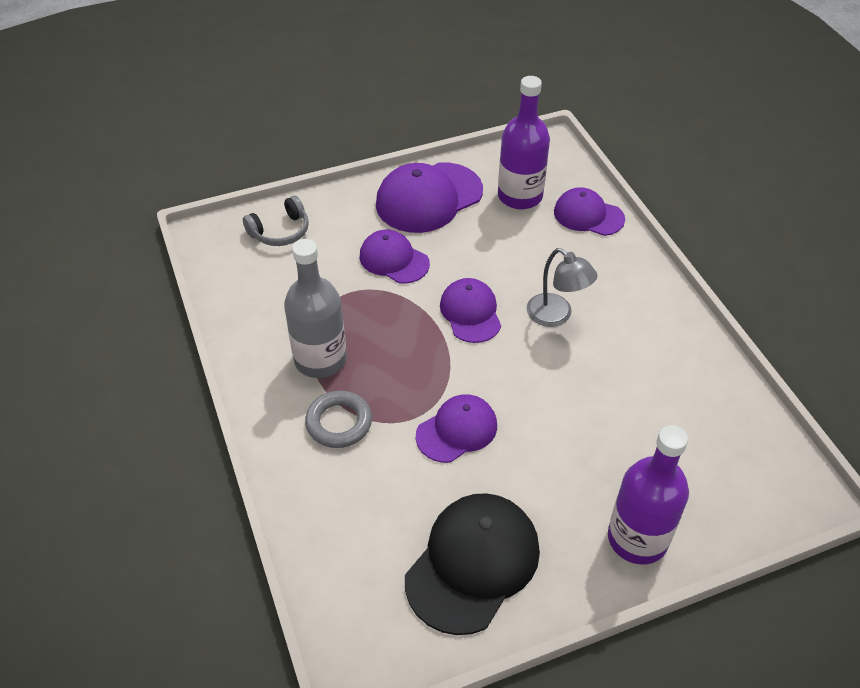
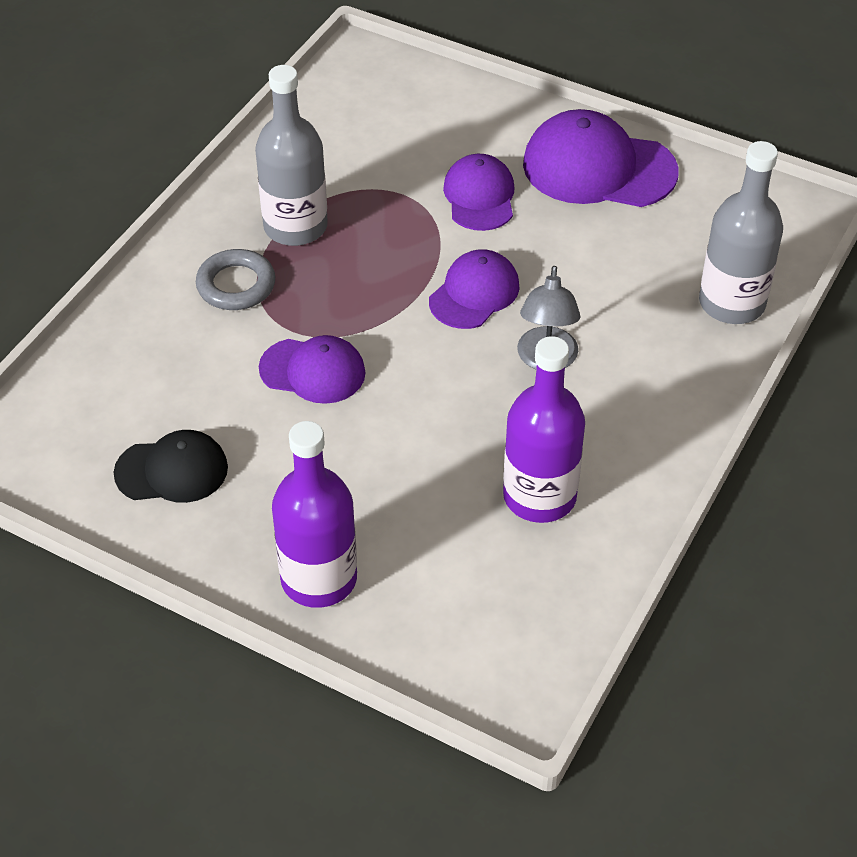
camera: 50 degrees right, 0 degrees up
grey headphones [243,196,309,246] -> none
black cap [405,493,540,635] -> black cap [113,430,228,503], size x0.62
purple bottle [498,76,550,209] -> purple bottle moved to [503,336,585,523]
purple cap [554,187,625,236] -> grey bottle [699,141,783,324]

